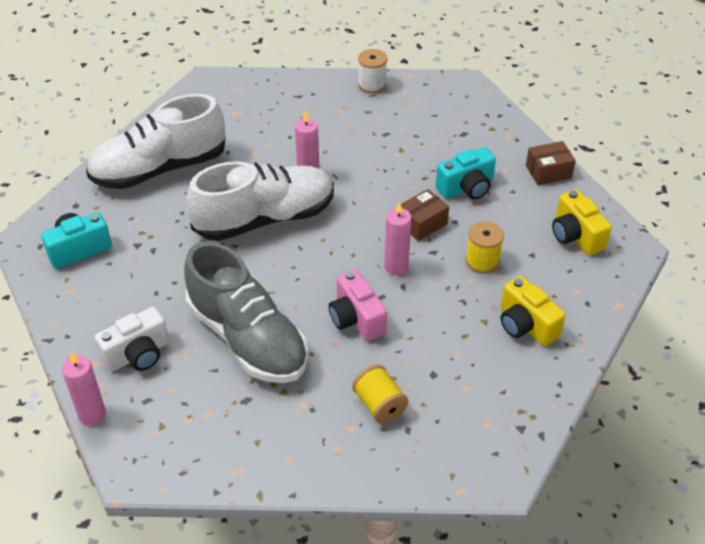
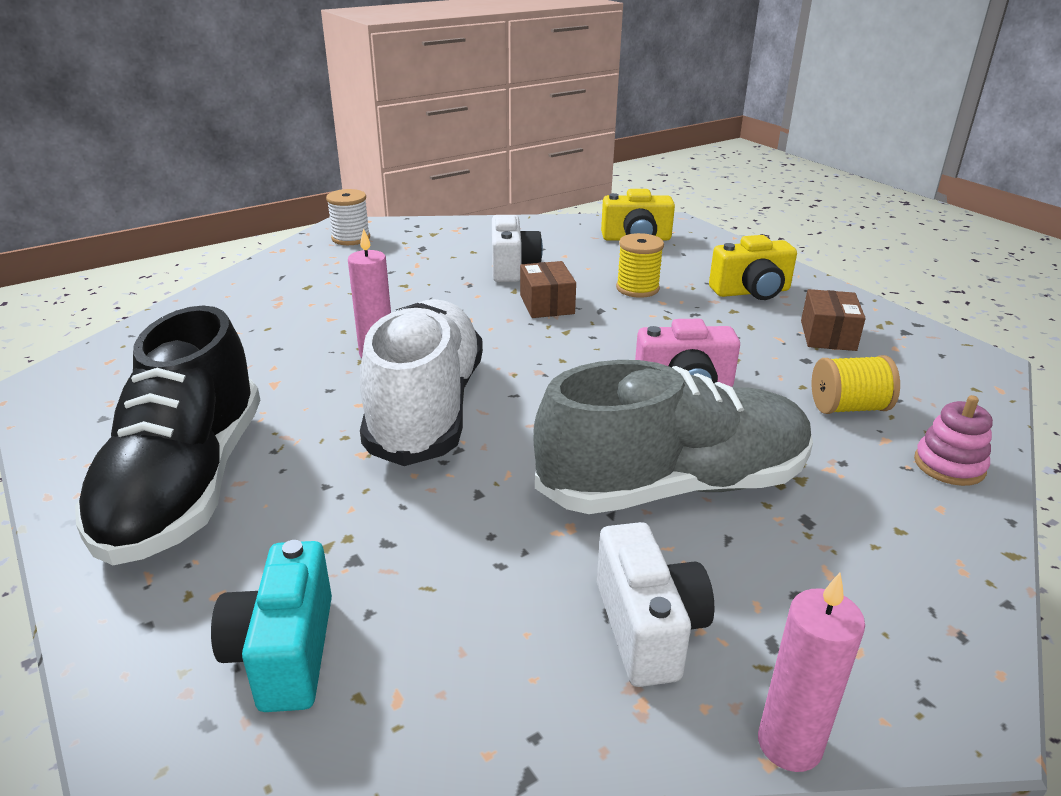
camera: 65 degrees left, 15 degrees down
white shoe [86,94,226,189] -> black shoe [75,306,260,565]
white spool [358,49,387,94] -> white spool moved to [326,189,370,245]
pink candle [384,202,412,276] -> none
turquoise camera [436,147,496,199] -> white camera [492,215,543,282]
brown box [526,141,576,185] -> brown box moved to [801,289,866,351]
none -> pink stacking toy [914,395,993,486]

